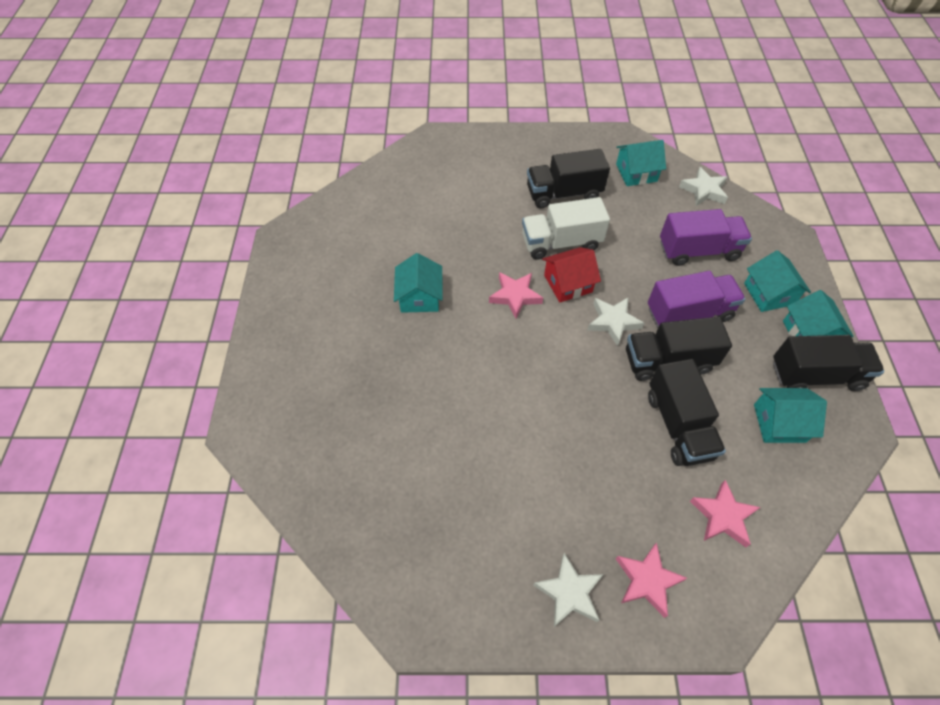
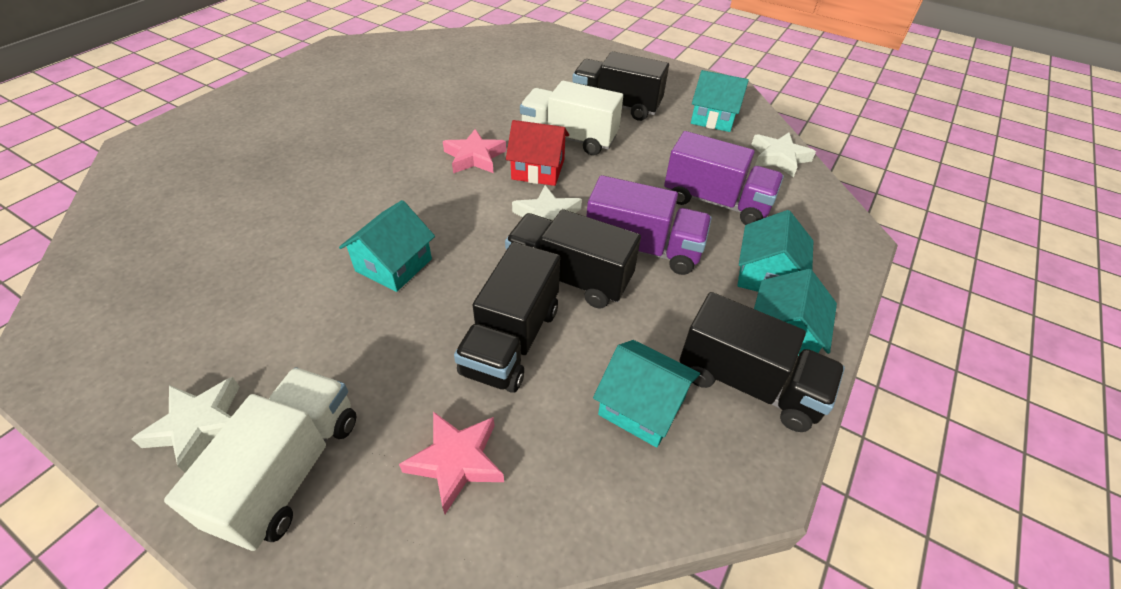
camera: 30 degrees right, 10 degrees down
turquoise house [394,253,443,313] -> turquoise house moved to [339,200,435,292]
pink star [616,543,687,618] -> white truck [164,367,356,551]

